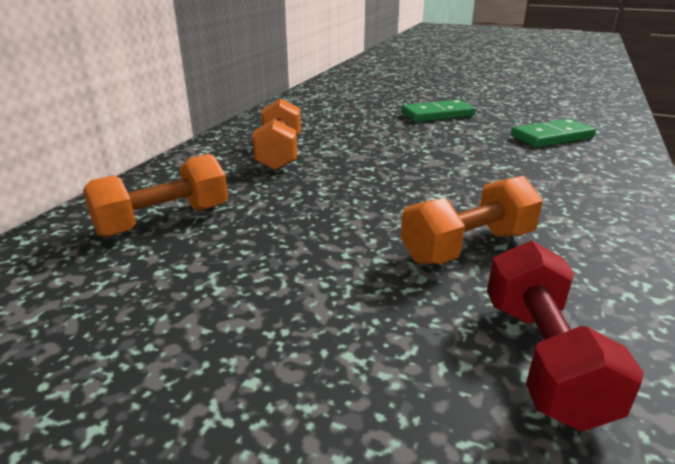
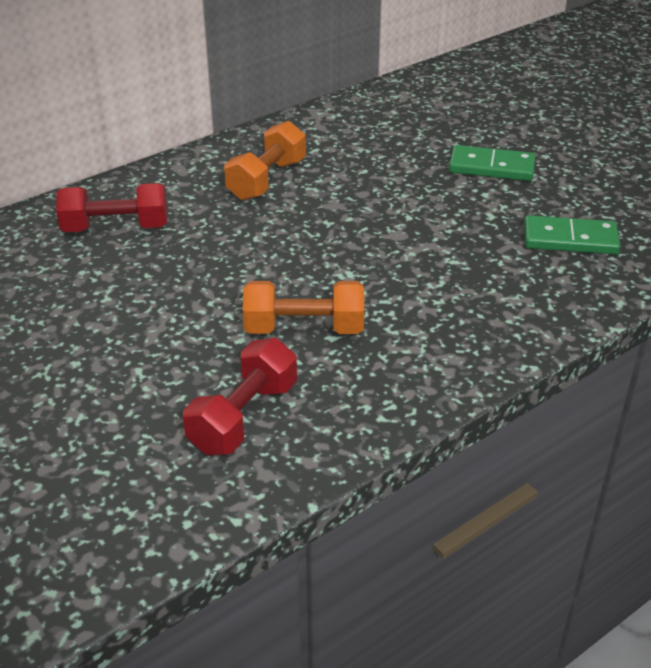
camera: 30 degrees right, 10 degrees up
orange dumbbell [83,154,228,237] -> red dumbbell [56,183,168,232]

